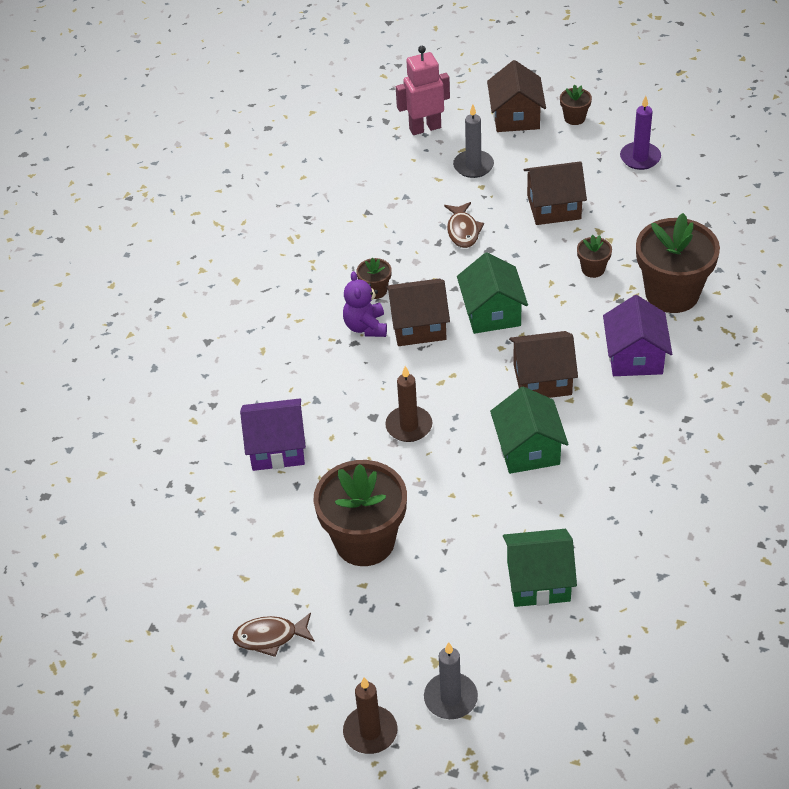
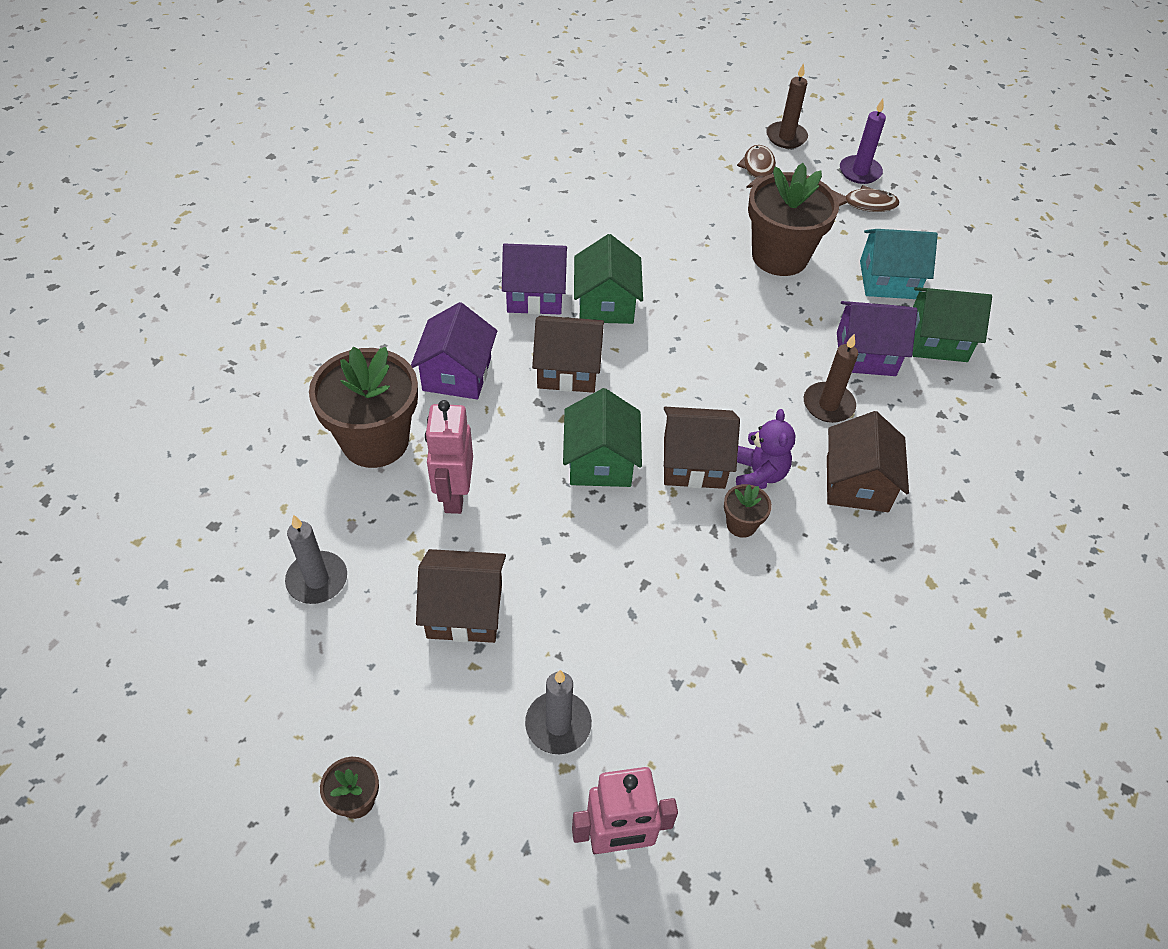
camera: 175 degrees left, 5 degrees up
brown candle [385,366,432,442] -> brown candle moved to [804,334,858,423]
grey candle [424,642,478,719] -> grey candle moved to [285,515,347,604]
brown fish [444,202,484,248] -> brown fish moved to [737,145,776,188]
brown house [487,60,546,132] -> brown house moved to [827,411,909,512]
green house [503,529,577,607] -> green house moved to [912,287,992,362]
brown flower pot [577,235,612,278] -> pink robot [425,400,473,514]
purple candle [620,96,661,170] -> purple candle moved to [840,99,886,184]
none -> purple house [502,244,567,315]
none -> turquoise house [860,229,938,299]

